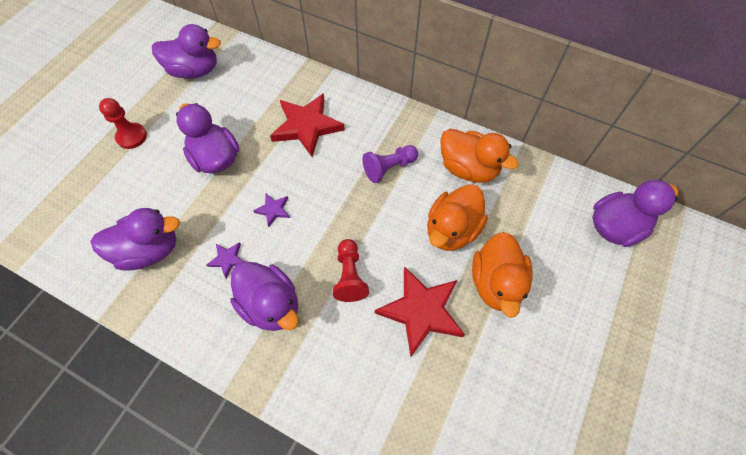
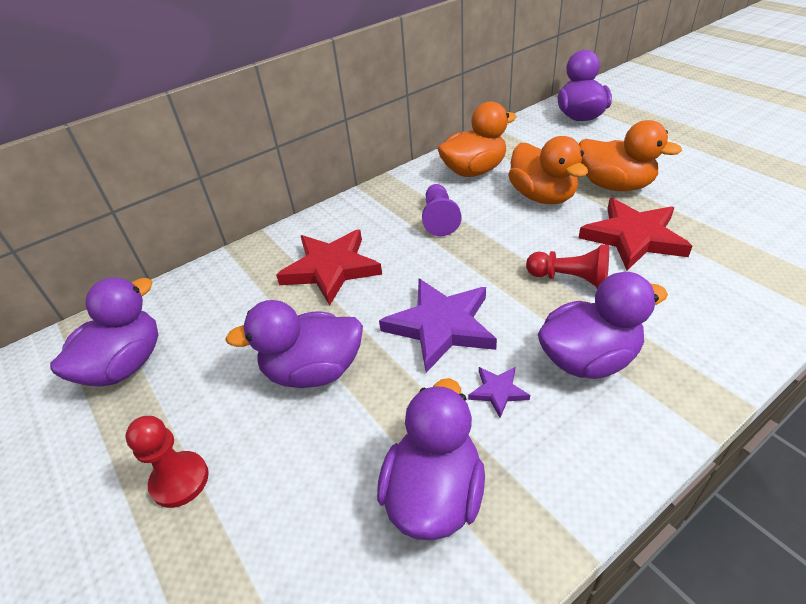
camera: 60 degrees left, 20 degrees down
purple star [253,194,290,227] -> purple star [379,279,497,373], size x2.19

